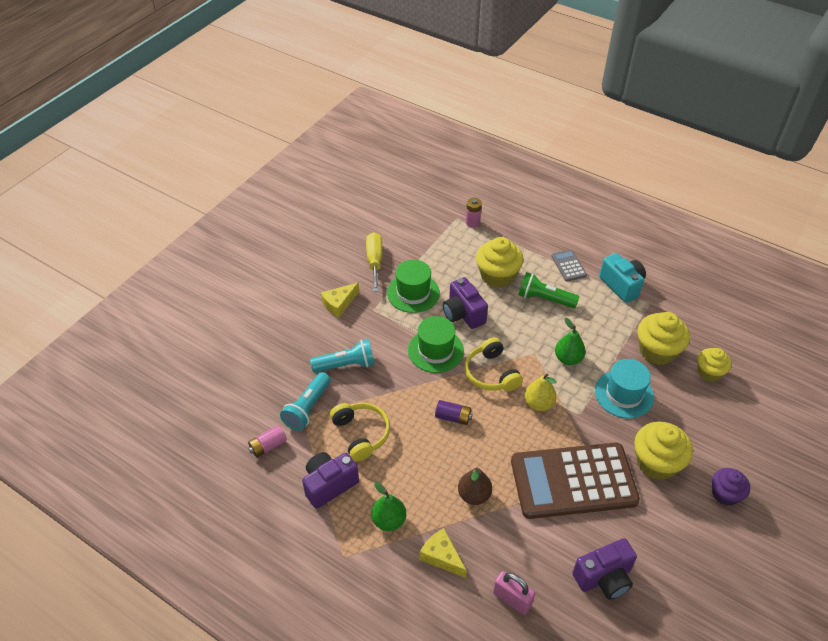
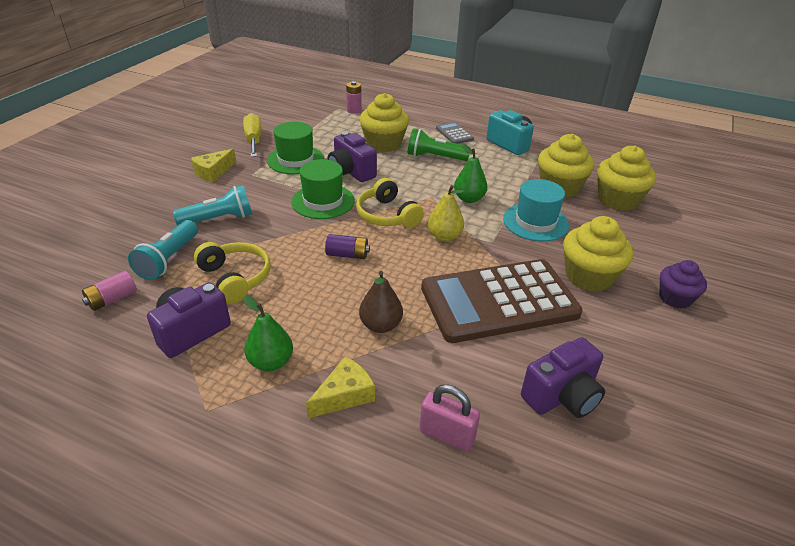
camera: 10 degrees left, 10 degrees down
yellow cheese [420,528,467,578] -> yellow cheese turned 105 degrees clockwise [306,356,375,418]
yellow cupcake [697,348,732,382] -> yellow cupcake [597,146,656,211], size x1.57

